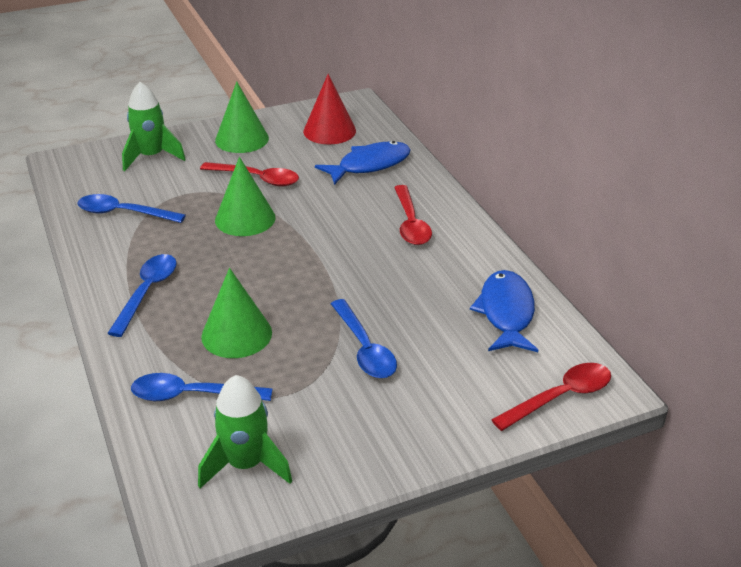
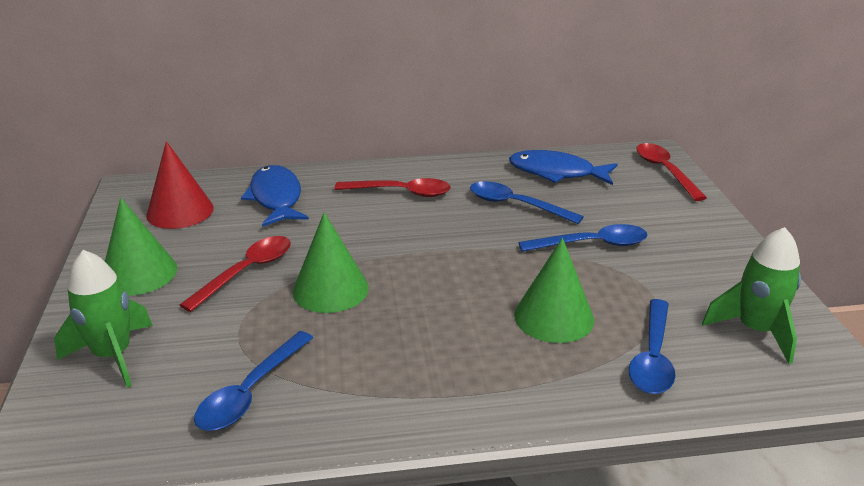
camera: 75 degrees left, 5 degrees down
blue spoon [107,254,177,337] -> blue spoon moved to [470,181,584,224]

